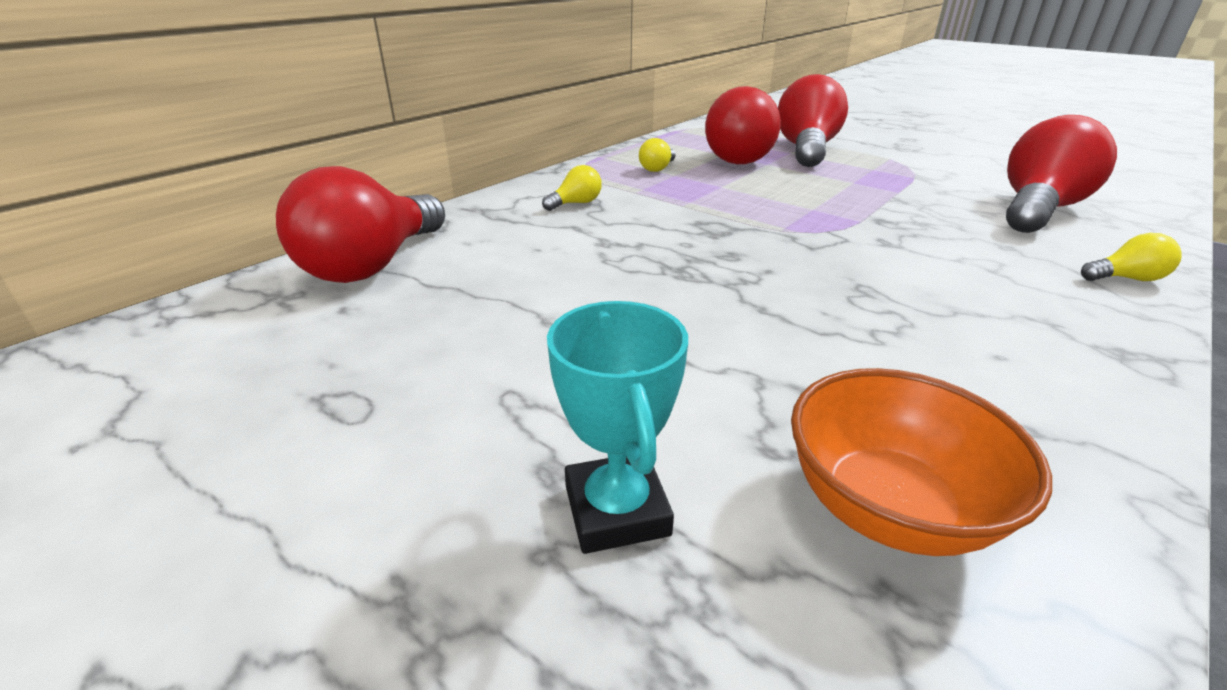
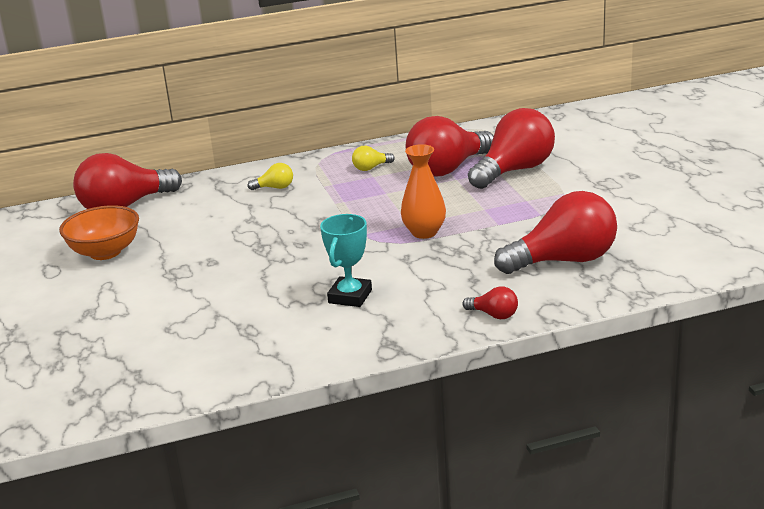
camera: 35 degrees right, 5 degrees down
turquoise trophy [547,301,688,554] -> turquoise trophy moved to [320,214,372,307]
orange bowl [791,368,1052,556] -> orange bowl moved to [59,205,139,260]
yellow light bulb [1081,233,1182,281] -> red light bulb [462,286,518,319]
none -> orange vase [401,144,446,239]

